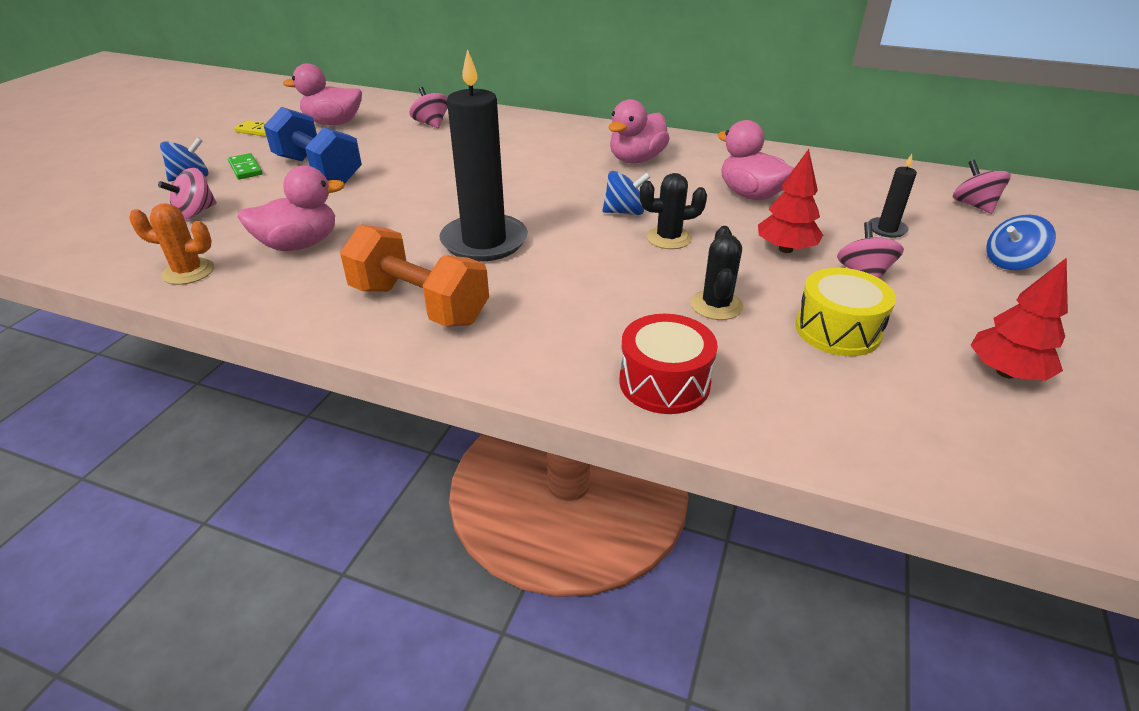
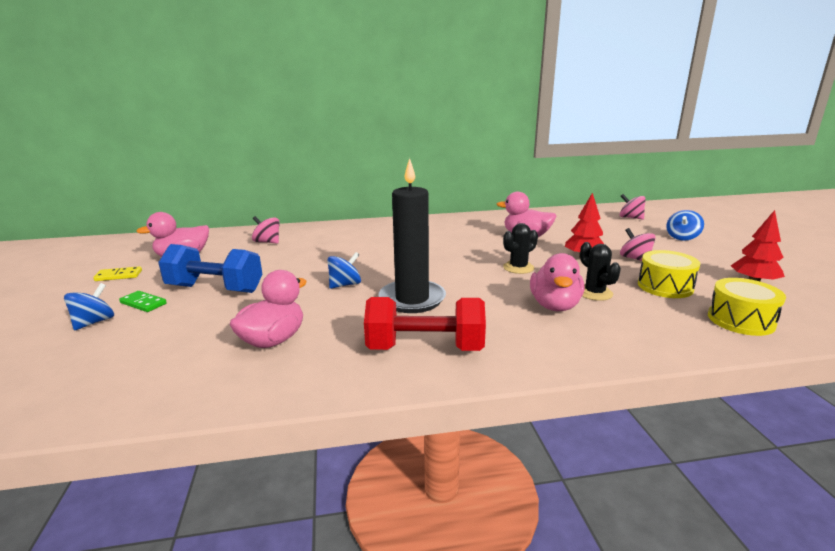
camera: 30 degrees left, 15 degrees down
orange cactus [129,203,214,285] -> none
pink spinning top [158,168,217,219] -> none
orange dumbbell [340,224,489,327] -> red dumbbell [364,297,486,351]
blue spinning top [602,171,650,215] -> blue spinning top moved to [327,252,361,289]
pink duck [608,99,670,163] -> pink duck moved to [530,253,584,311]
red drum [619,314,718,414] -> none
black candle [869,154,917,238] -> none
none -> yellow drum [708,278,786,336]

